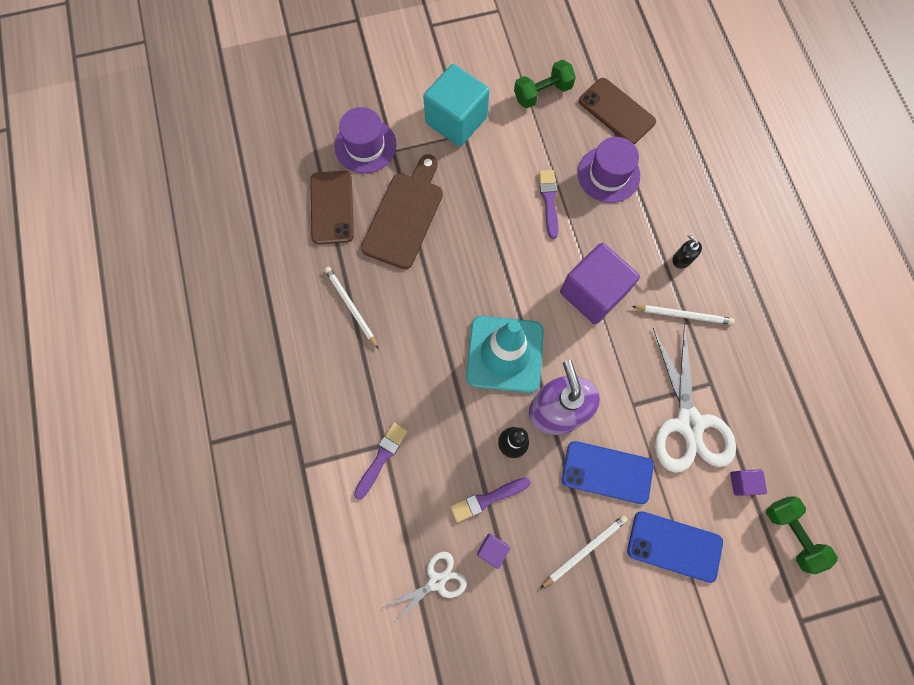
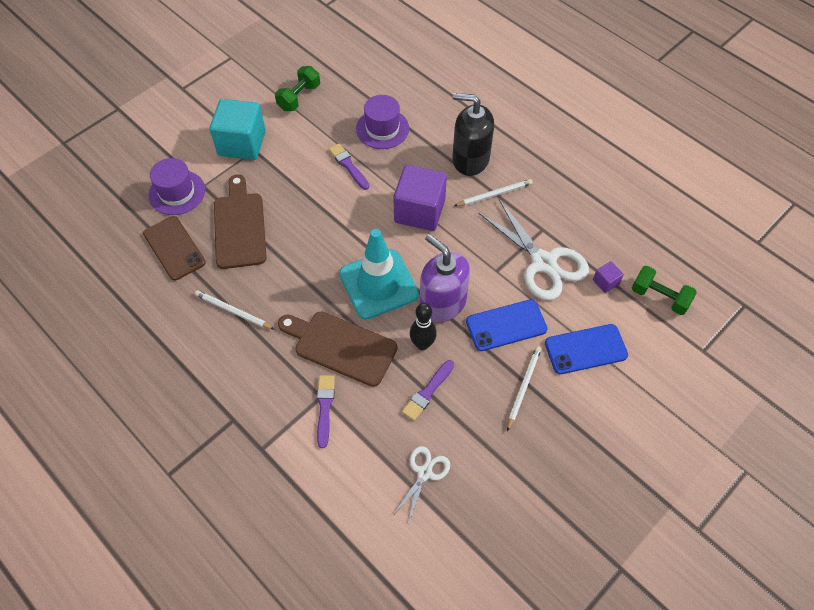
camera: 30 degrees left, 15 degrees down
purple cube [477,533,510,569] -> none
brown phone [579,78,656,144] -> none
black soap dispenser [673,234,702,269] -> black soap dispenser [452,93,494,176], size x2.41
none -> brown cutting board [278,311,397,387]

